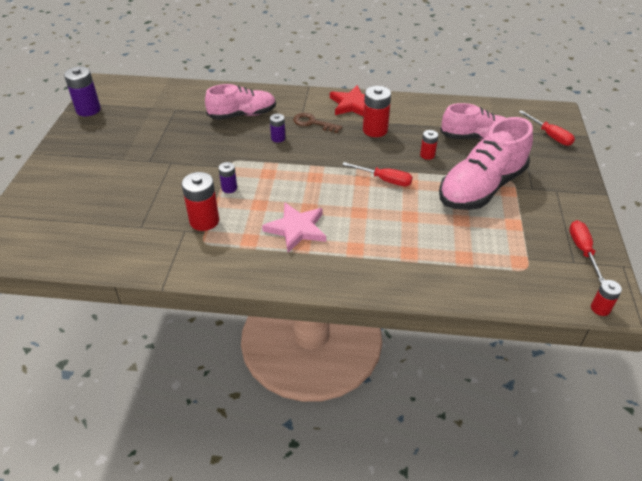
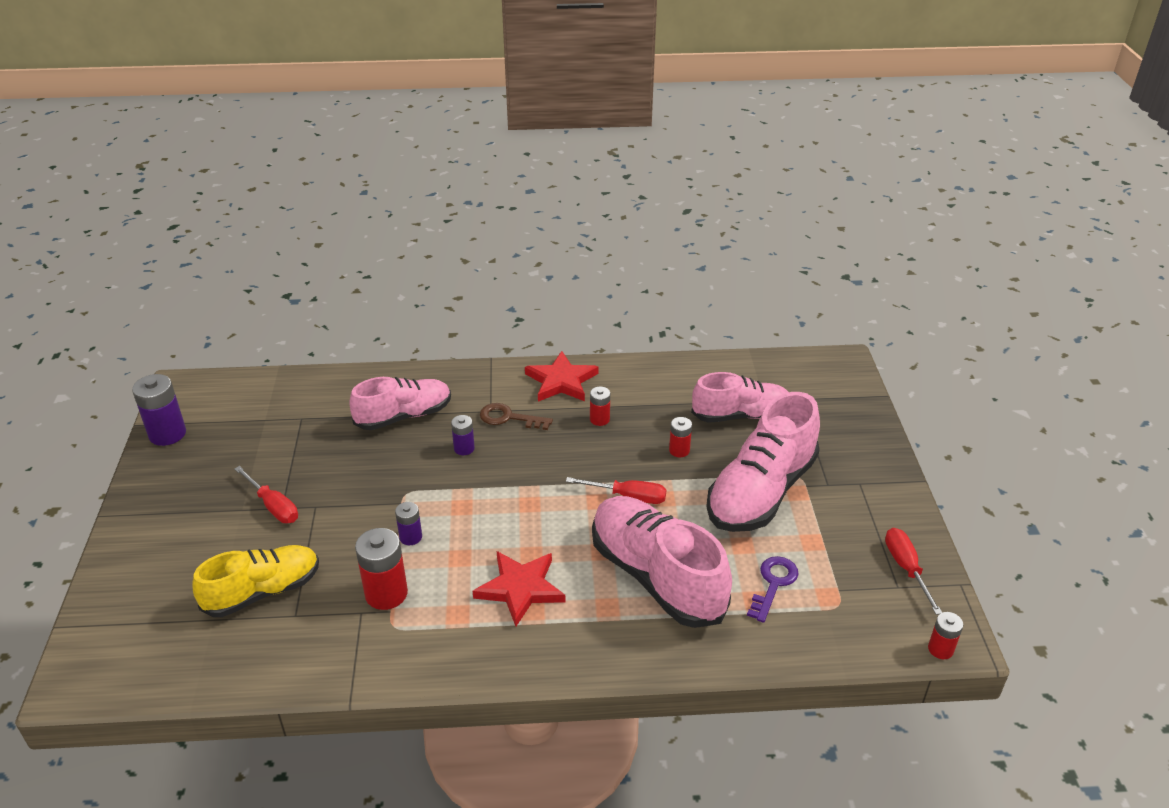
camera: 10 degrees left, 5 degrees down
pink star [262,203,326,253] -> red star [473,551,565,626]
red battery [363,86,391,137] -> red battery [590,387,610,426], size x0.56
red screwdriver [519,110,575,146] -> red screwdriver moved to [234,466,298,523]
none -> yellow shoe [192,545,319,617]
none -> pink shoe [592,496,732,628]
none -> purple key [747,556,799,623]

